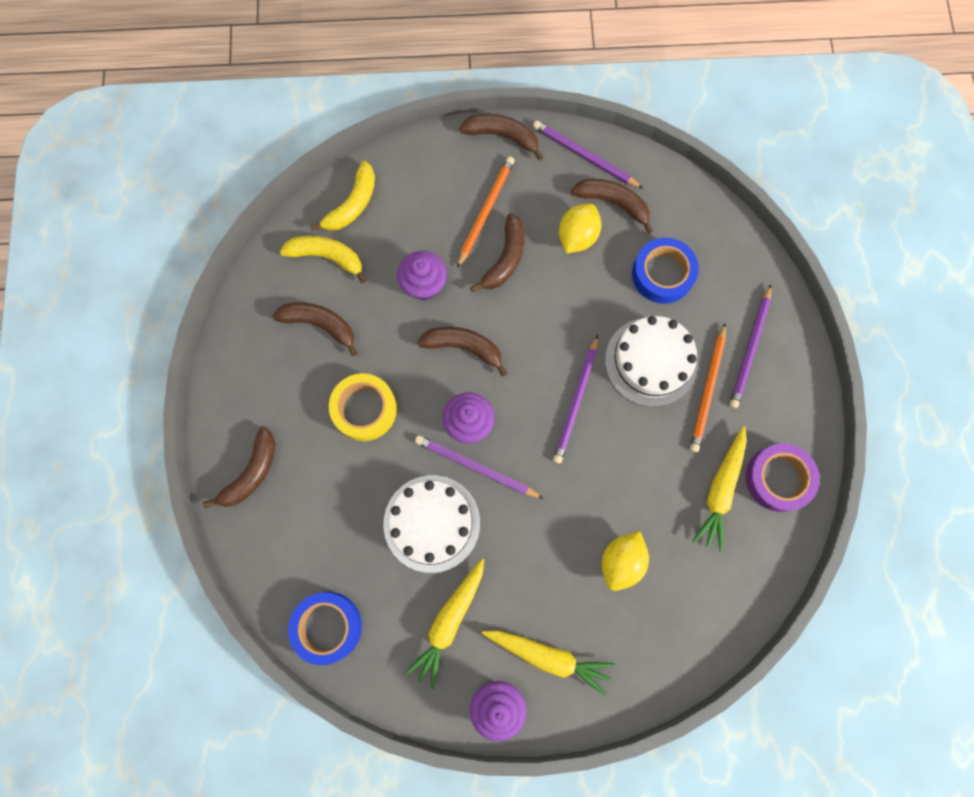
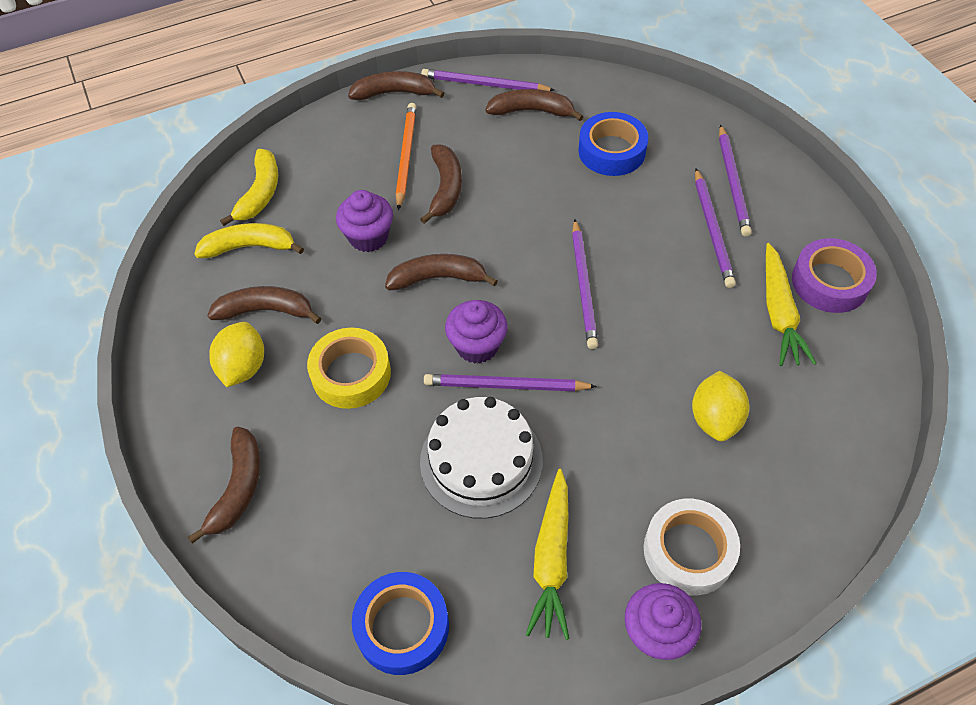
camera: 20 degrees left, 20 degrees down
yellow carrot [482,630,615,695] -> white tape [644,499,740,596]
yellow lemon [559,203,601,254] -> yellow lemon moved to [209,322,264,387]
white cake [605,316,698,407] -> none
orange pencil [690,323,726,452] -> purple pencil [695,169,736,288]

